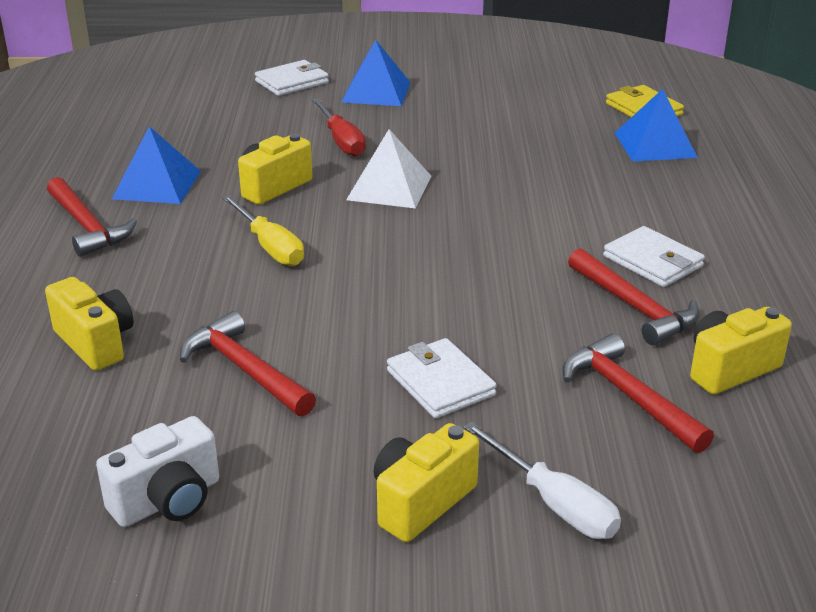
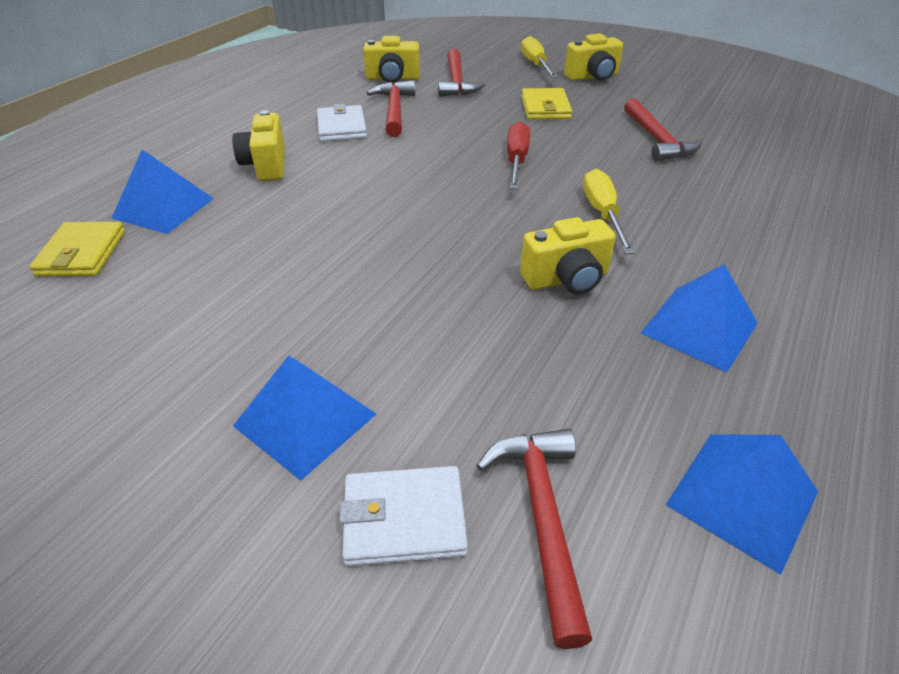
camera: 150 degrees left, 10 degrees up
yellow camera [45,277,134,371] -> yellow camera moved to [232,110,285,181]
red hammer [47,177,137,257] -> red hammer moved to [477,429,592,649]
white camera [96,416,219,527] -> none
red screwdriver [312,98,366,157] -> red screwdriver moved to [507,122,530,189]
white pyramid [346,129,431,208] -> none
white wallet [387,338,497,418] -> yellow wallet [522,88,572,119]
white screwdriver [463,422,621,539] -> yellow screwdriver [521,36,557,78]
none -> blue pyramid [666,434,818,575]

